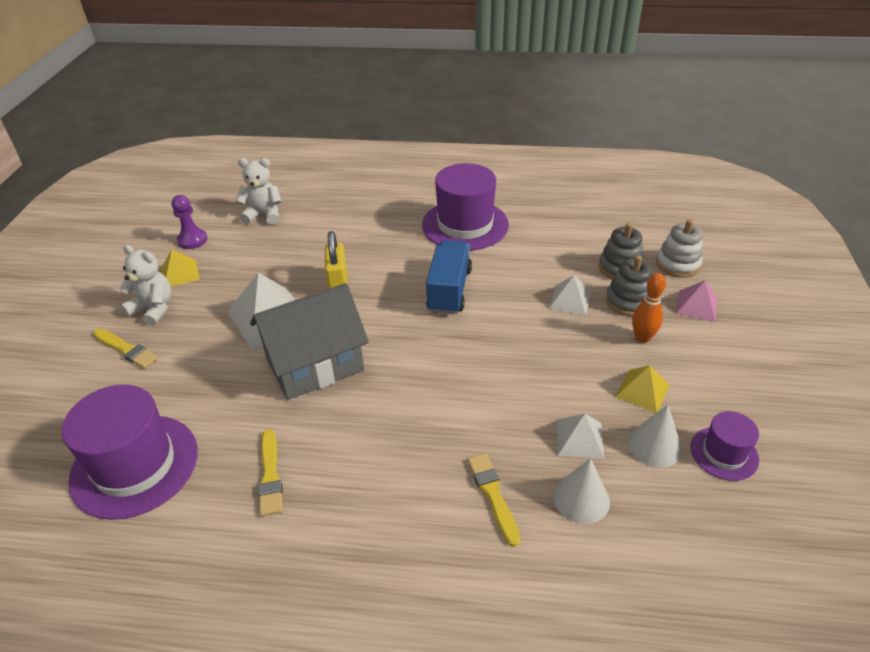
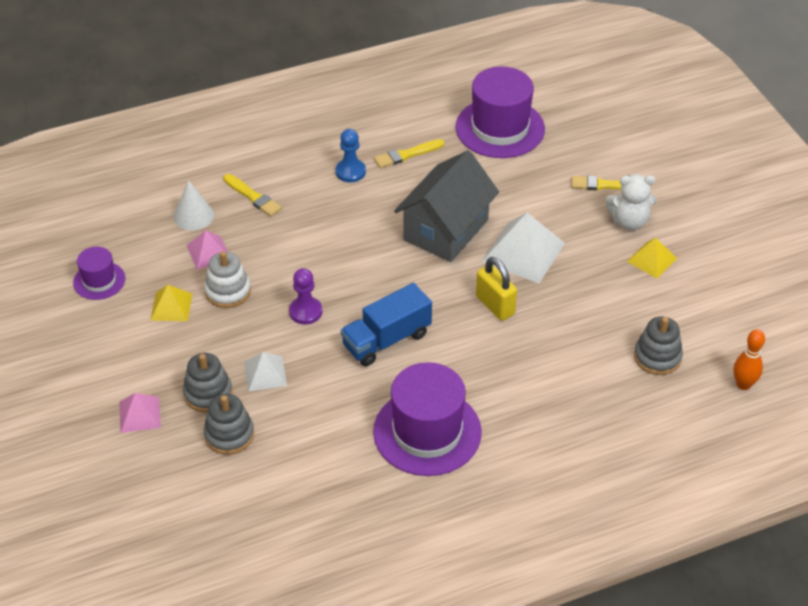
camera: 150 degrees right, 5 degrees up
purple pawn [171,195,207,249] -> purple pawn moved to [289,268,322,325]
white teddy bear [235,158,282,225] -> grey stacking toy [634,316,683,375]
yellow brush [258,429,283,516] -> yellow brush turned 75 degrees counterclockwise [374,139,444,168]
blue truck [426,240,472,314] -> blue truck turned 75 degrees clockwise [341,283,432,366]
white pyramid [557,413,604,459] -> pink pyramid [187,230,228,270]
white cone [628,405,682,468] -> none
orange bowling pin [632,273,666,343] -> orange bowling pin moved to [733,329,765,390]
white stacking toy [656,219,703,278] -> white stacking toy moved to [204,251,251,308]
none -> blue pawn [335,129,366,183]

